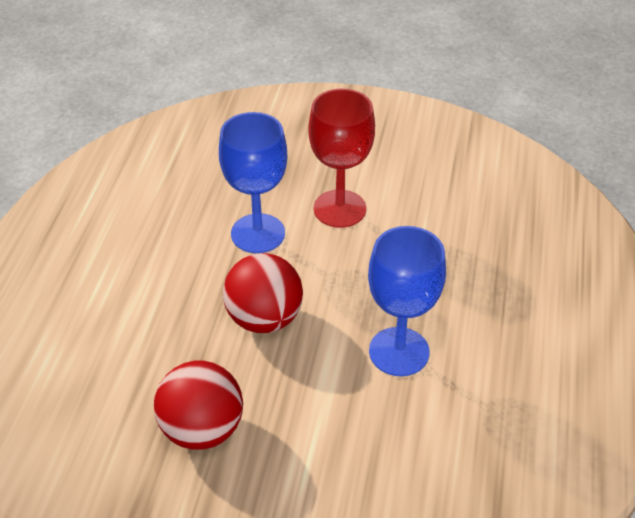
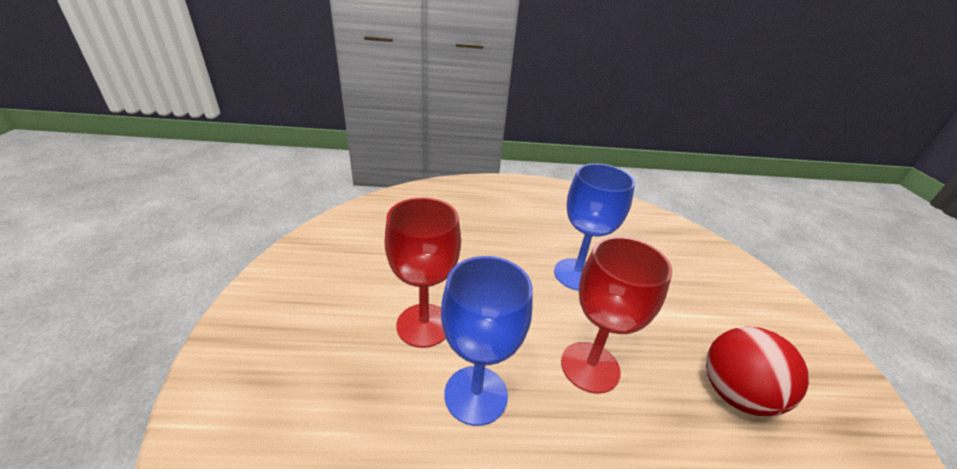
camera: 105 degrees left, 10 degrees down
red ball [223,253,303,333] -> red goblet [561,237,672,394]

